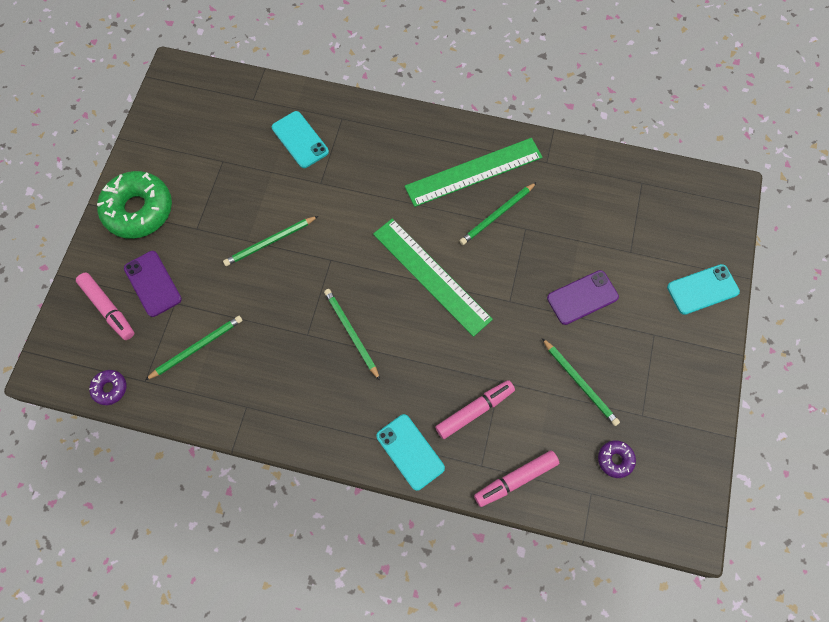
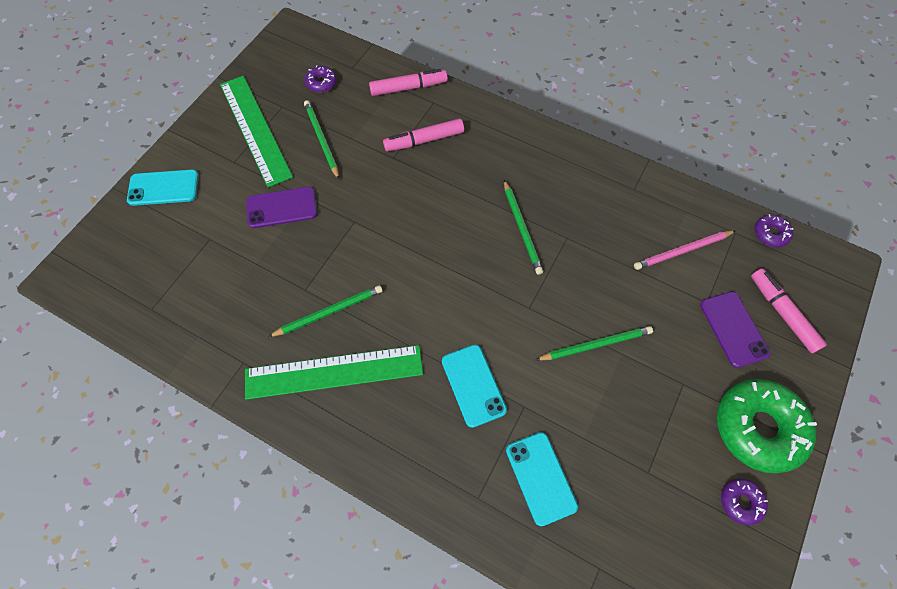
camera: 165 degrees left, 5 degrees down
green pencil [145,316,243,380] -> pink pencil [634,230,736,270]
green ruler [373,218,493,337] -> green ruler moved to [220,76,293,187]
turquoise phone [376,414,445,491] -> turquoise phone moved to [442,345,507,428]
none -> purple donut [721,478,768,525]

